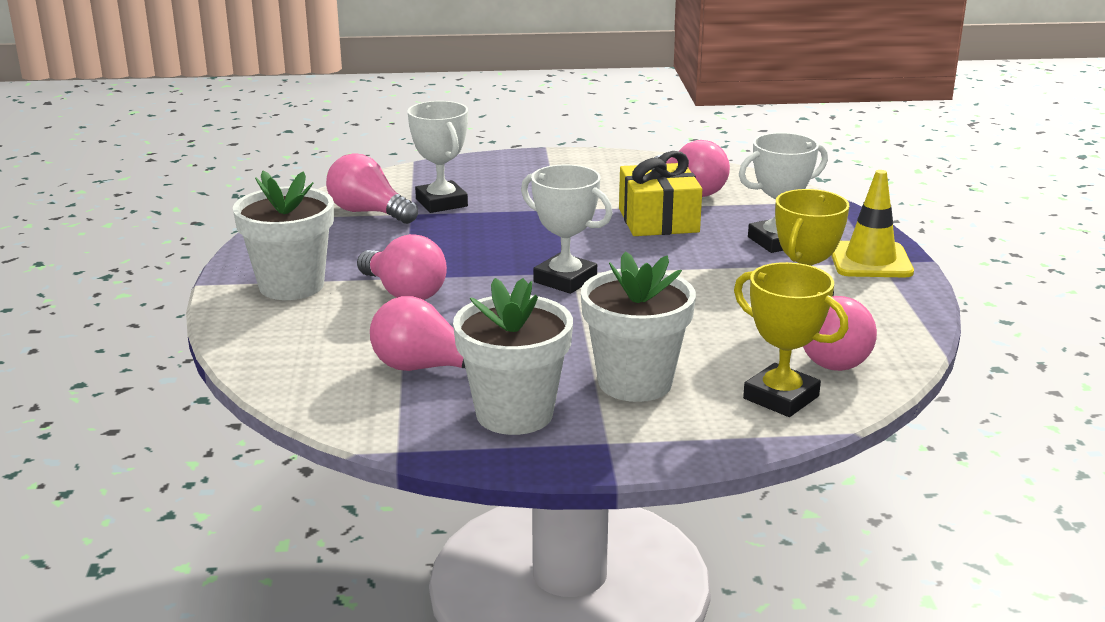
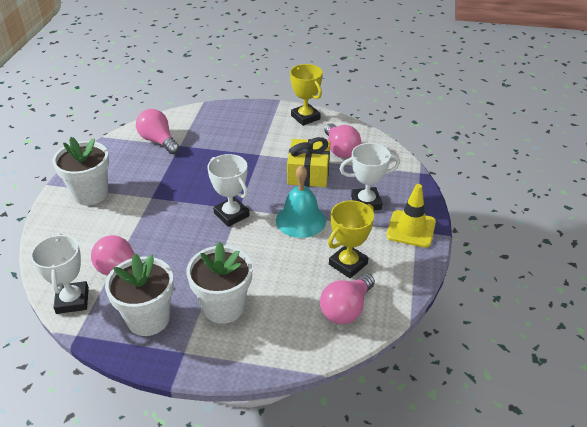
camera: 15 degrees right, 15 degrees up
pink light bulb [357,234,447,300] -> none
white trophy [408,101,468,213] -> white trophy moved to [31,234,89,314]
yellow trophy [734,262,848,417] -> yellow trophy moved to [290,64,323,126]
none -> turquoise bell [276,165,326,238]

